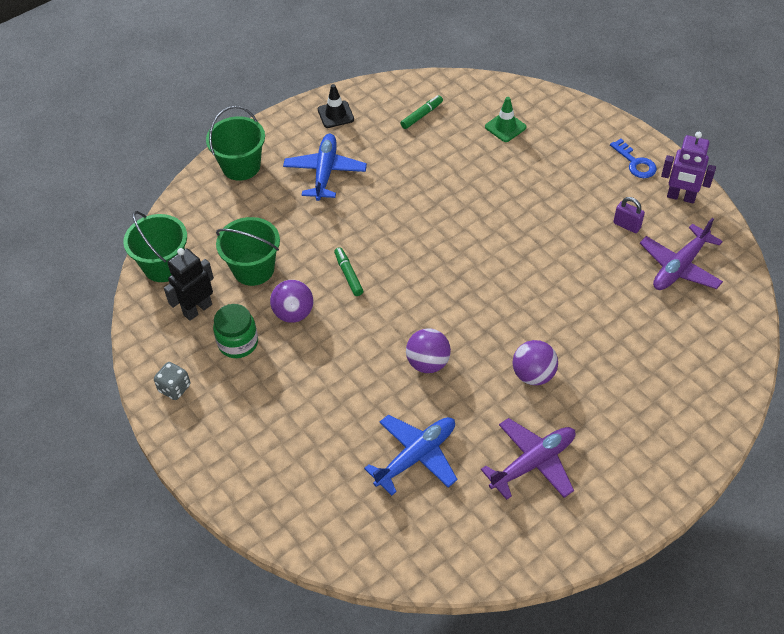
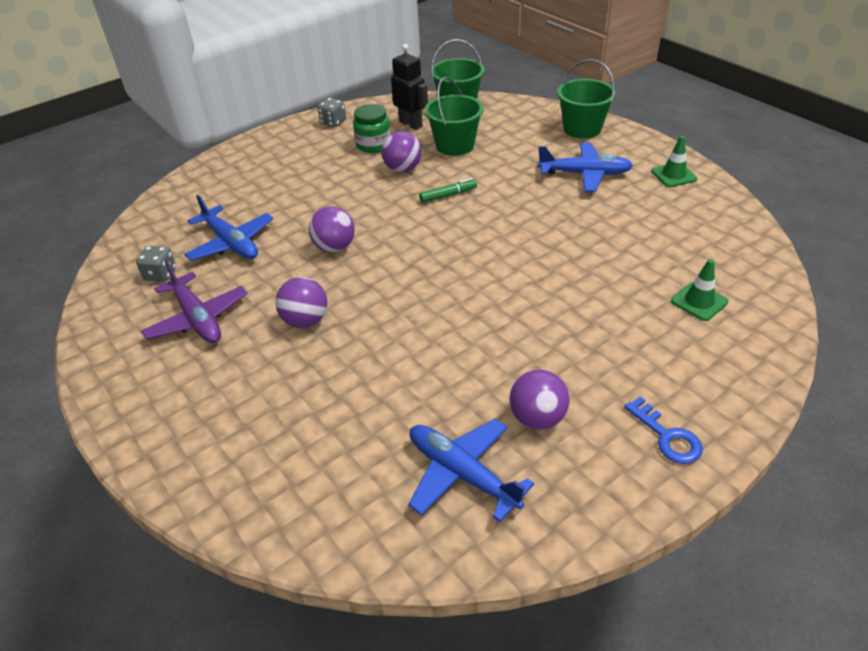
camera: 90 degrees right, 10 degrees down
black traffic cone [318,84,354,128] -> green traffic cone [651,136,697,187]
green marker [401,95,443,129] -> none
blue key [610,139,657,178] -> blue key turned 90 degrees counterclockwise [624,396,703,464]
purple padlock [613,197,645,233] -> purple ball [509,369,570,429]
purple plane [640,218,723,290] -> blue plane [408,419,534,522]
purple robot [661,132,716,204] -> none
none -> grey dice [136,246,176,282]

